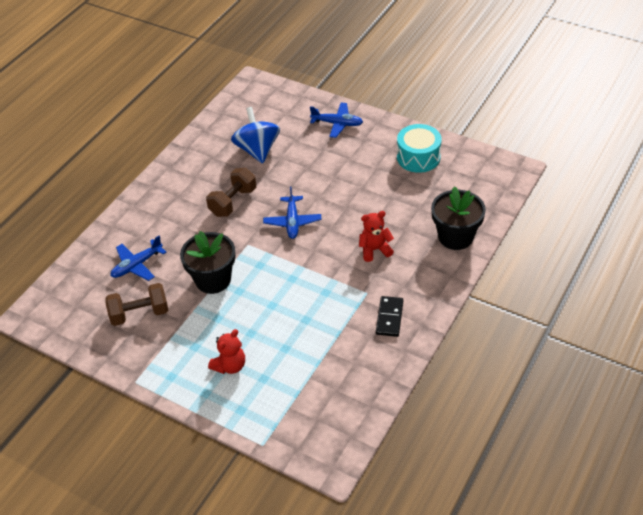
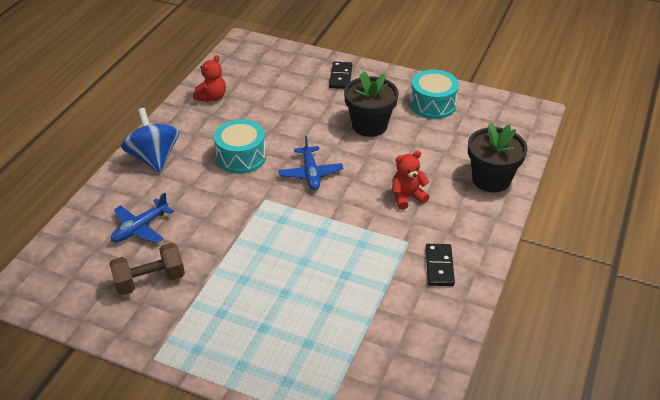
camera: 10 degrees left, 5 degrees down
black flower pot [180,231,236,294] -> black flower pot moved to [344,71,399,137]
brown dumbbell [206,168,256,217] -> turquoise drum [214,119,266,174]
red teddy bear [208,329,245,374] -> red teddy bear moved to [193,55,226,102]
blue spinning top [231,107,280,164] -> blue spinning top moved to [121,108,179,173]
blue plane [310,102,363,138] -> black domino [329,61,353,89]

